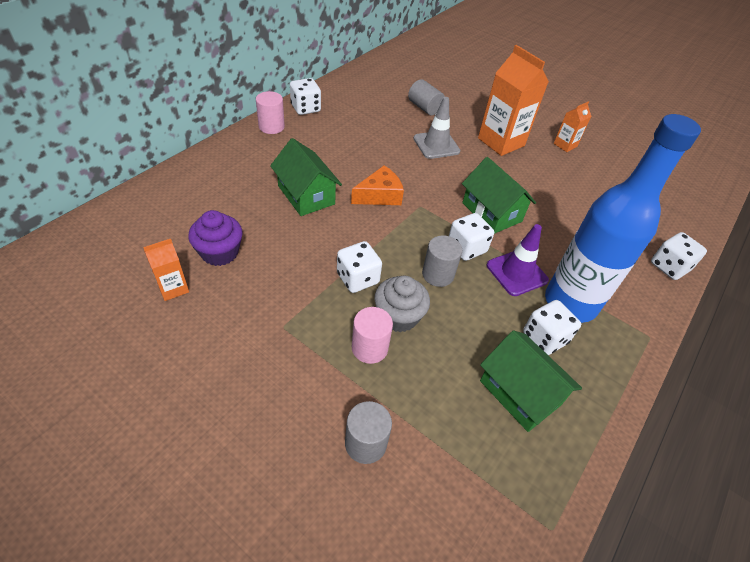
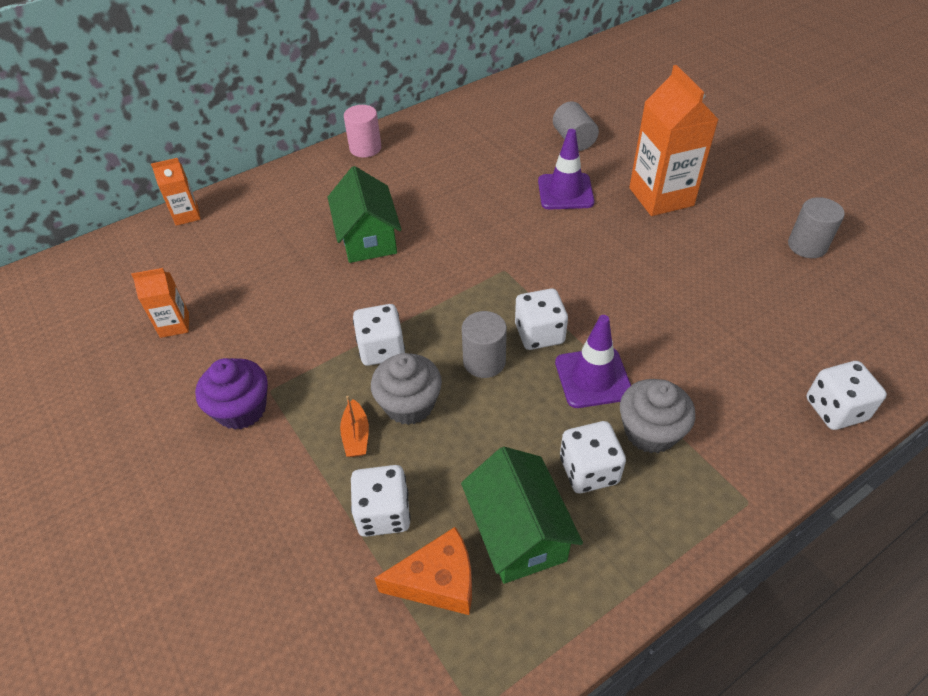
camera: 25 degrees right, 0 degrees up
purple cupcake [188,210,242,266] -> purple cupcake moved to [195,358,268,430]
white dice [290,78,321,115] -> white dice moved to [351,465,411,537]
grey cylinder [345,401,392,464] -> grey cylinder moved to [788,197,845,258]
orange cheese [351,165,404,205] -> orange cheese moved to [374,527,472,615]
pink cylinder [352,307,393,364] -> orange boat [340,396,369,457]
grey traffic cone [413,97,460,159] -> purple traffic cone [538,129,595,210]
green house [462,157,536,234] -> none
blue bottle [545,114,701,323] -> grey cupcake [620,379,695,453]
orange carton [554,101,592,152] -> orange carton moved to [151,158,201,226]

